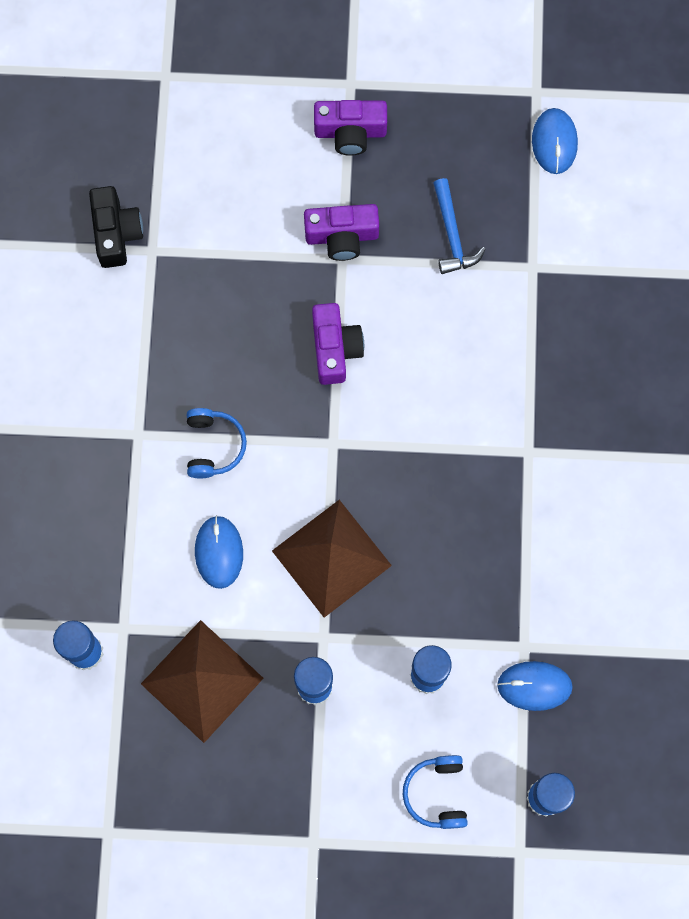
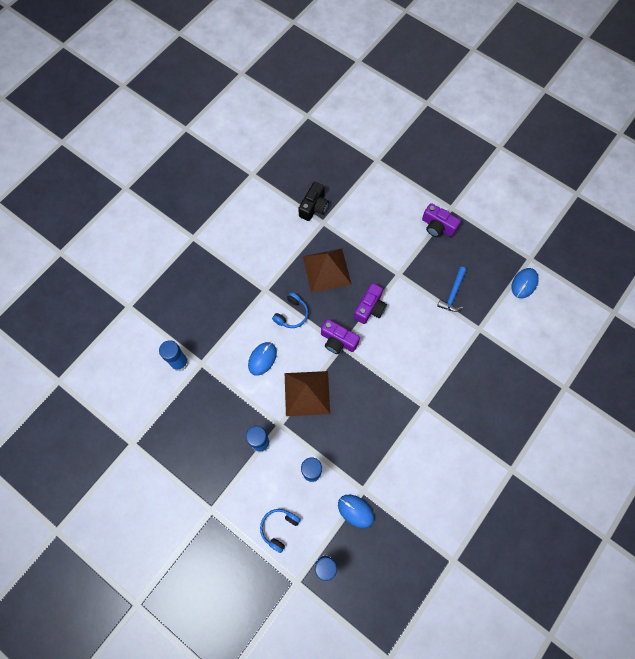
camera: 35 degrees right, 5 degrees down
brown pyramid [141,620,264,743] -> brown pyramid moved to [303,248,352,293]
purple camera [304,204,379,261] -> purple camera moved to [321,319,360,354]

